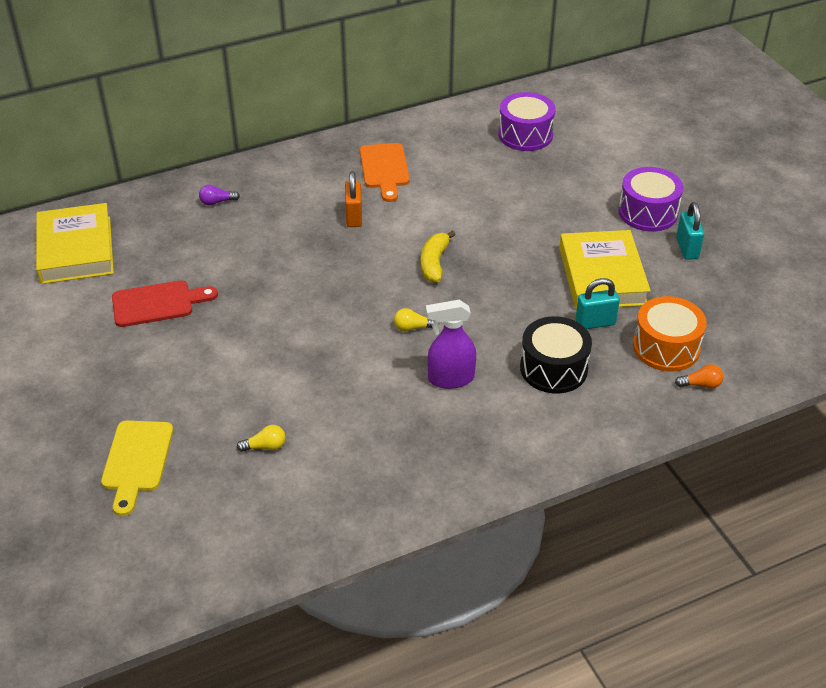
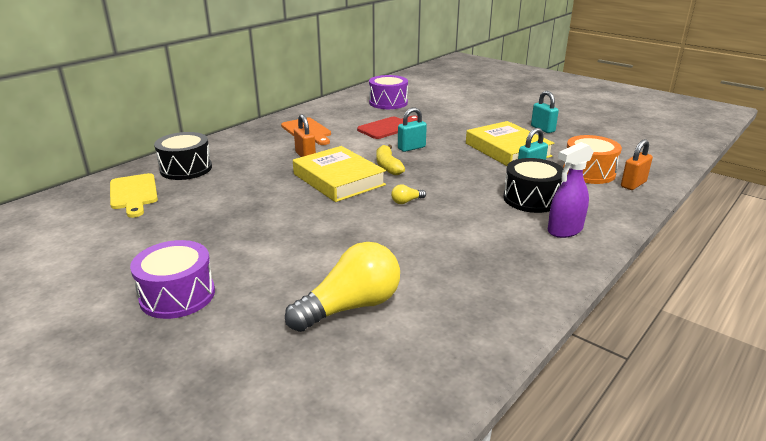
camera: 25 degrees left, 15 degrees down
yellow book [36,203,114,284] -> yellow book moved to [293,146,386,202]
yellow cutting board [101,421,173,516] -> yellow cutting board moved to [110,173,158,218]
red cutting board [112,280,218,327] -> red cutting board moved to [357,116,418,139]
purple light bulb [199,185,240,206] -> black drum [154,132,212,180]
yellow light bulb [237,425,286,452] -> yellow light bulb [285,242,400,332], size x2.43
purple spray bottle [426,299,476,389] -> purple spray bottle moved to [548,142,594,238]
purple drum [618,167,683,232] -> purple drum moved to [130,240,215,319]
orange light bulb [675,364,724,389] -> orange padlock [621,139,653,190]
none -> turquoise padlock [398,107,427,152]

